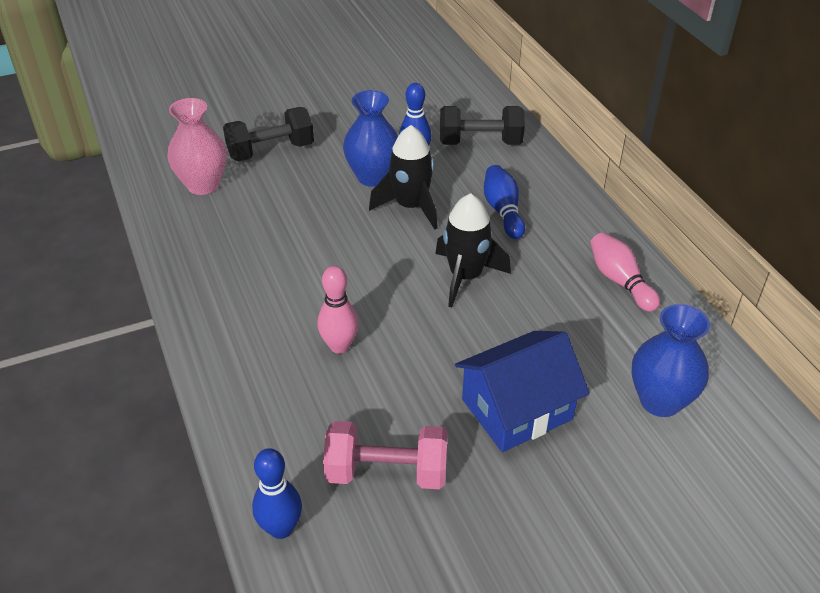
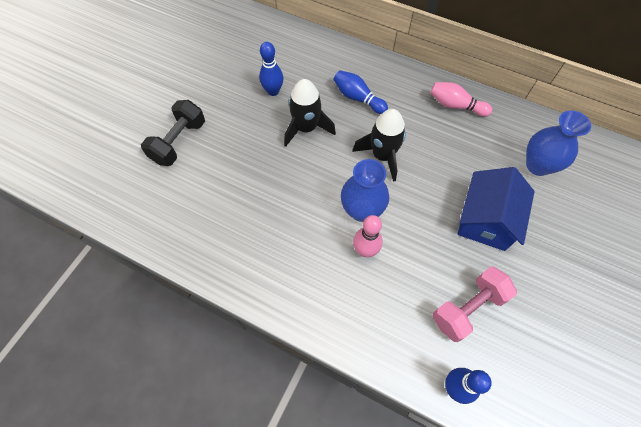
camera: 40 degrees left, 20 degrees up
pink vase [168,98,227,195] -> none
blue vase [343,90,398,187] -> blue vase moved to [341,159,389,222]
black dumbbell [440,106,525,145] -> none

